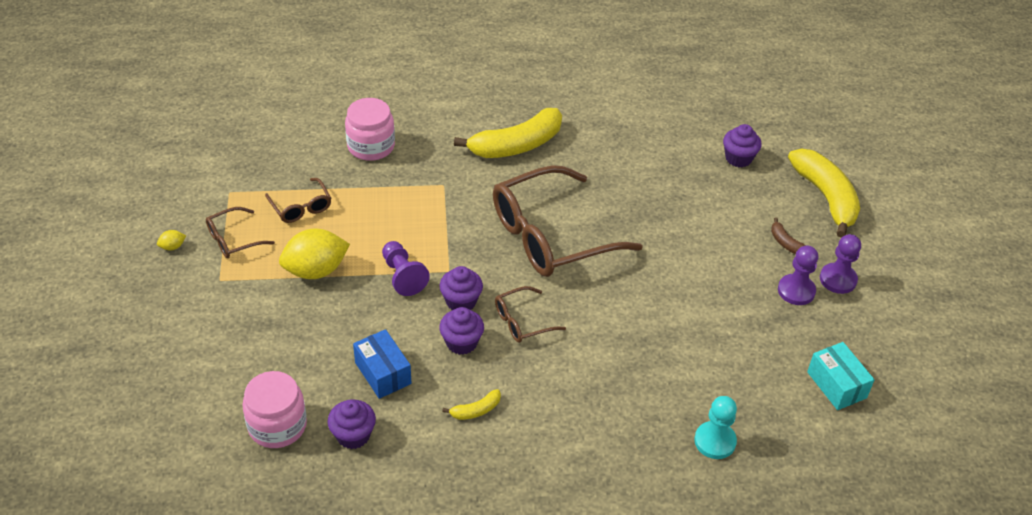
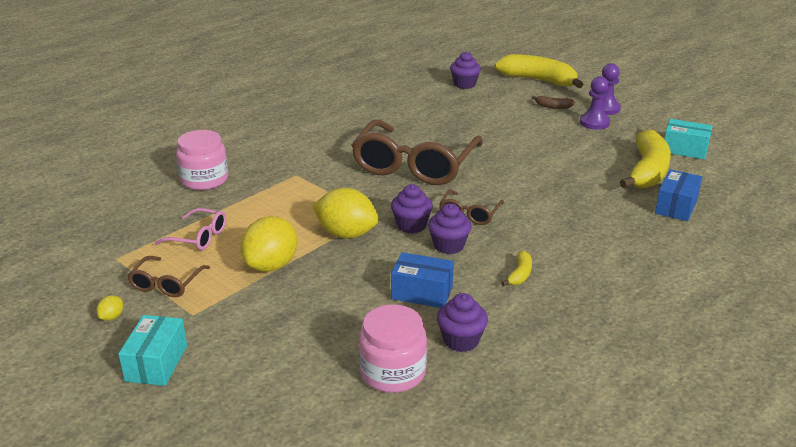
camera: 40 degrees left, 15 degrees down
brown glasses [265,178,331,223] -> pink glasses [155,208,226,250]
purple pawn [382,241,430,296] -> yellow lemon [312,188,379,239]
yellow banana [454,108,562,158] -> yellow banana moved to [620,129,671,188]
turquoise pawn [694,396,737,459] -> blue box [655,169,702,221]
none -> turquoise box [118,315,187,386]

